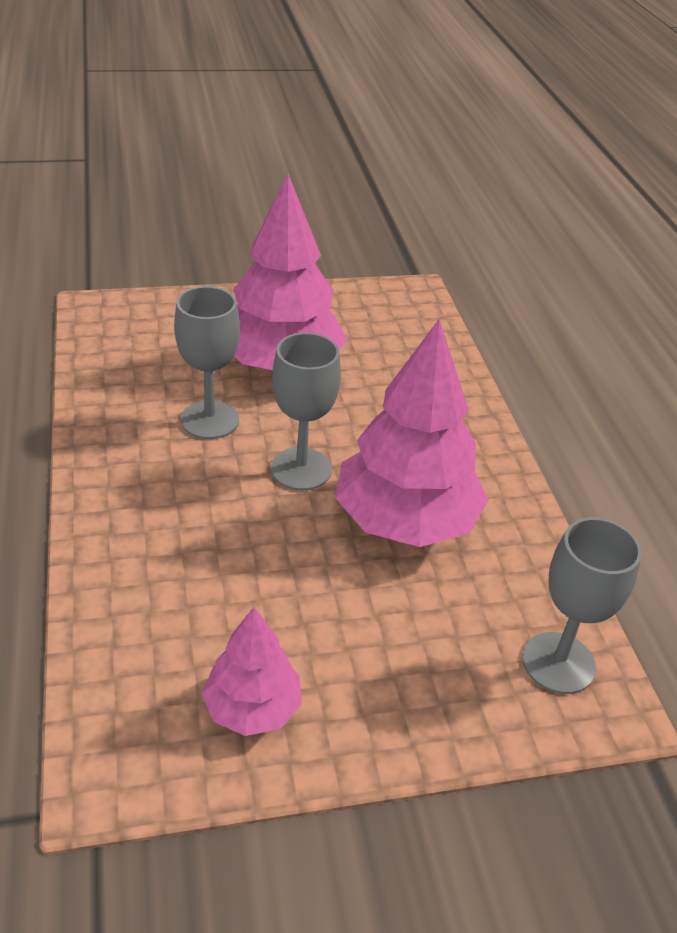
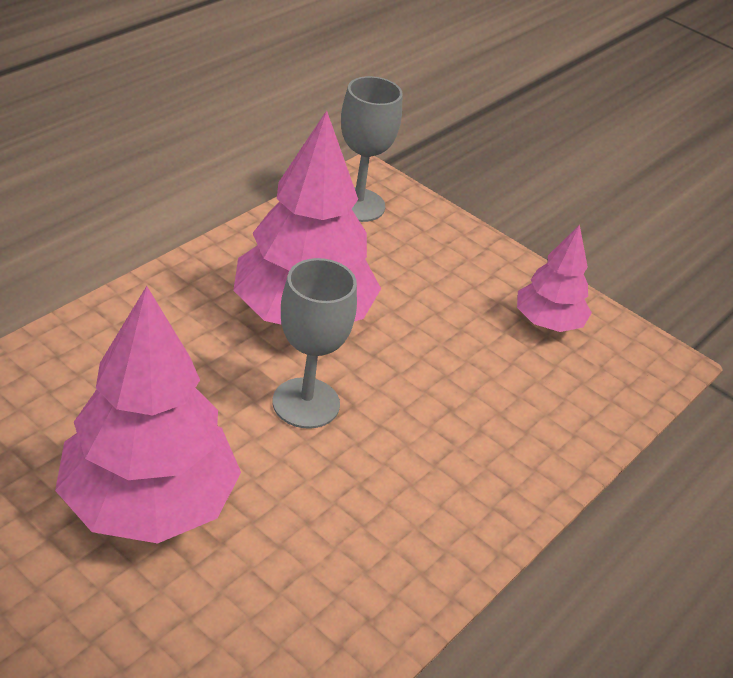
camera: 130 degrees left, 0 degrees up
grey goblet [174,286,240,439] -> none

